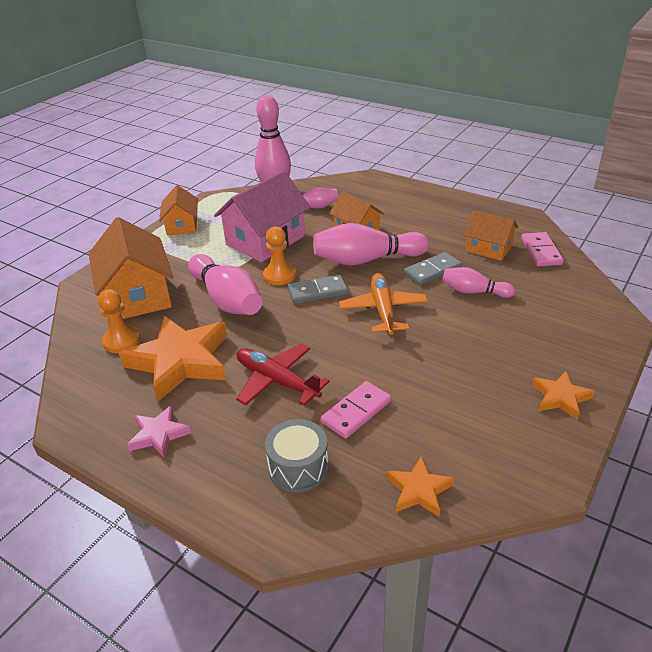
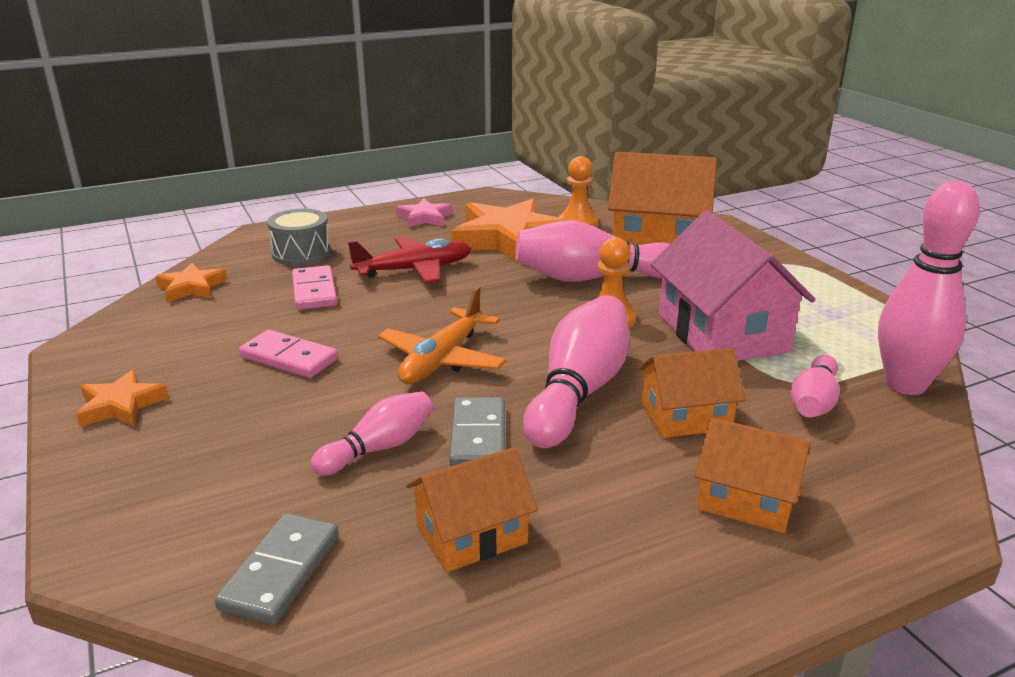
camera: 120 degrees right, 10 degrees down
orange house [159,185,198,236] -> orange house moved to [695,417,810,533]
grey domino [288,275,348,304] -> grey domino moved to [215,513,339,624]
orange plane [339,273,428,335] -> orange plane turned 90 degrees clockwise [378,286,506,384]
pink domino [521,232,564,267] -> pink domino moved to [239,330,338,378]

